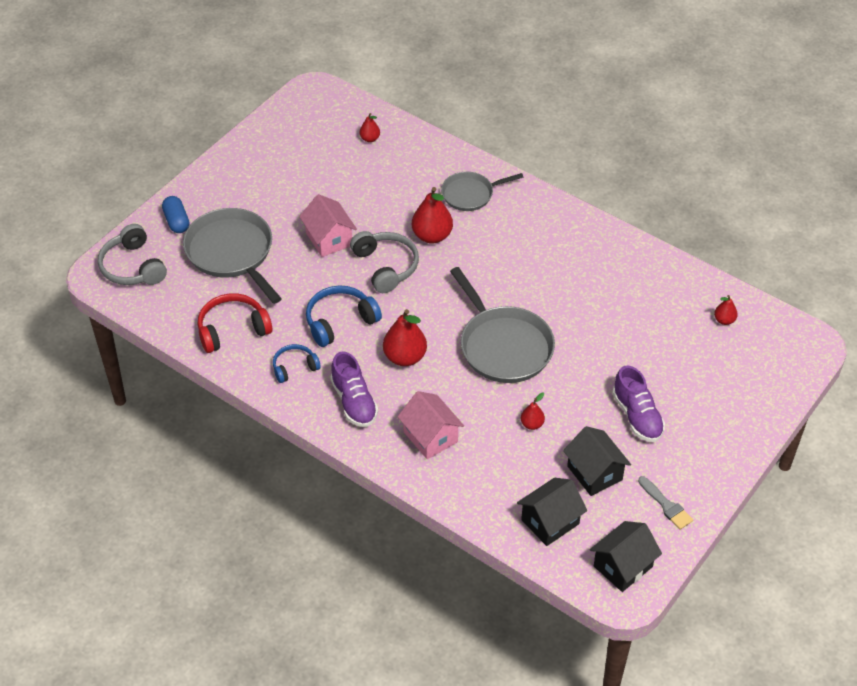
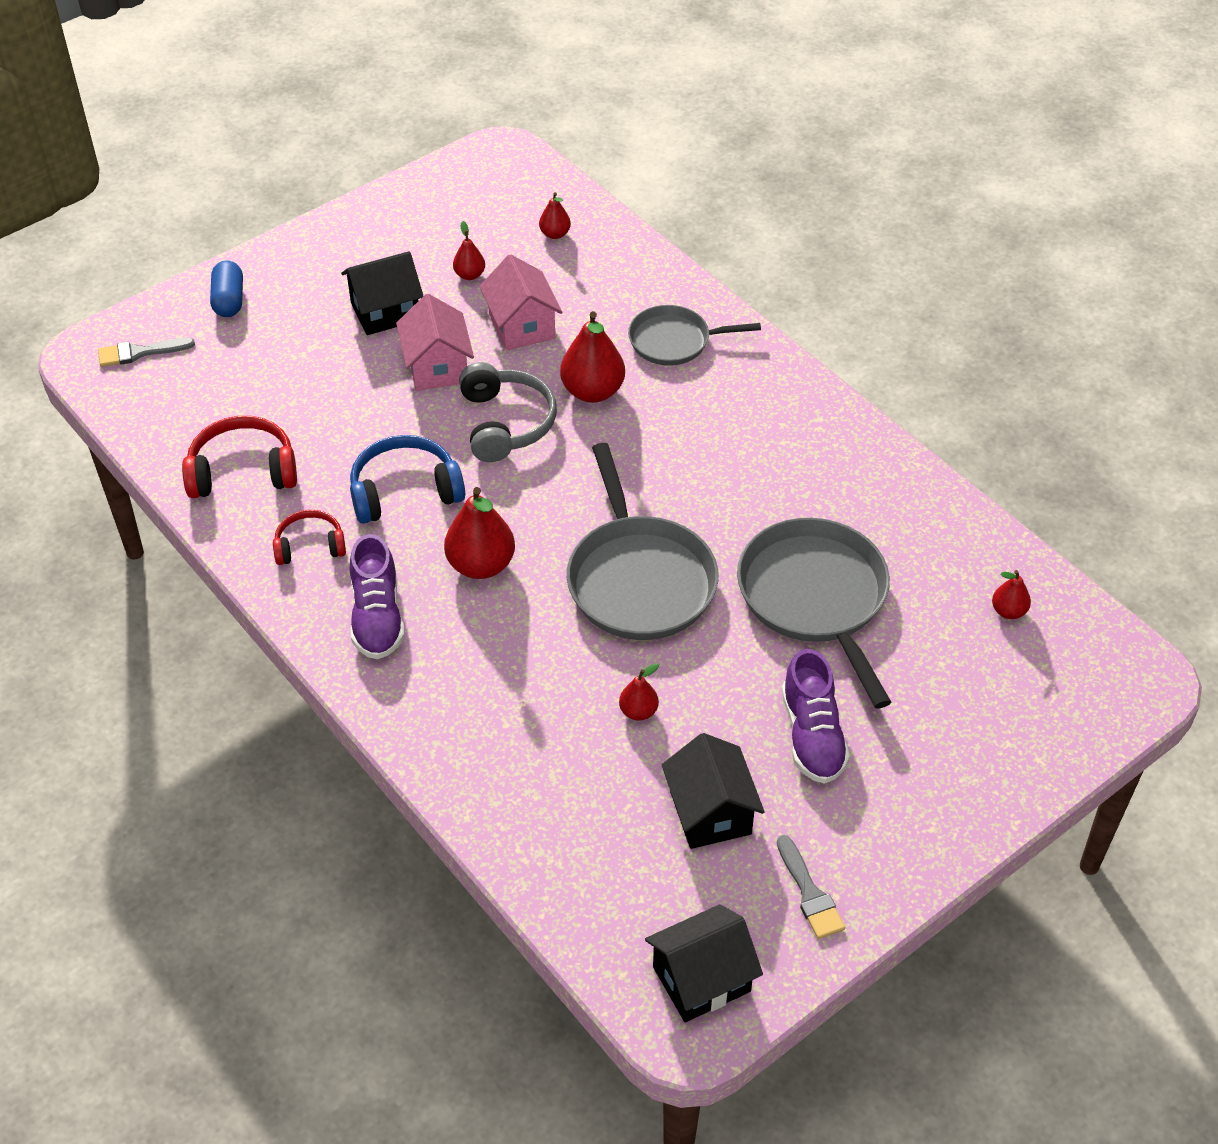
camera: 15 degrees right, 0 degrees up
grey headphones [98,224,167,285] -> grey brush [98,338,195,367]
grey pan [183,208,282,304] -> grey pan moved to [737,518,891,708]
blue headphones [273,344,321,383] -> red headphones [273,510,346,565]
pink house [397,391,464,459] -> pink house moved to [479,254,563,351]
black house [517,478,587,546] -> black house moved to [341,251,423,335]
none -> red pear [453,221,485,280]

